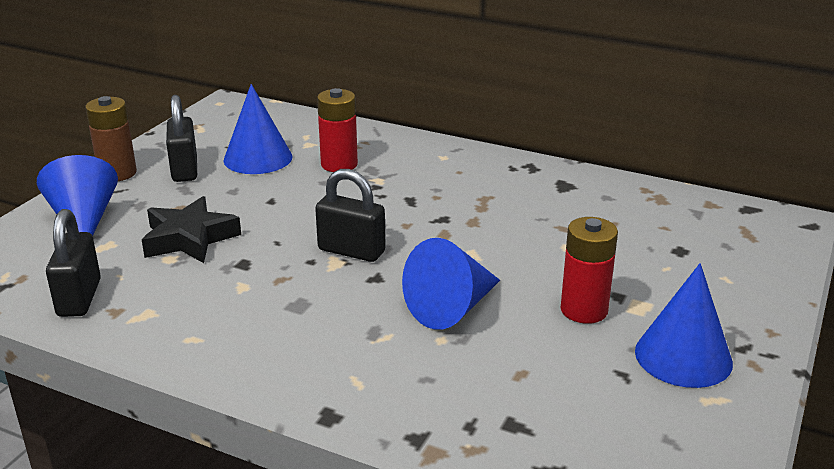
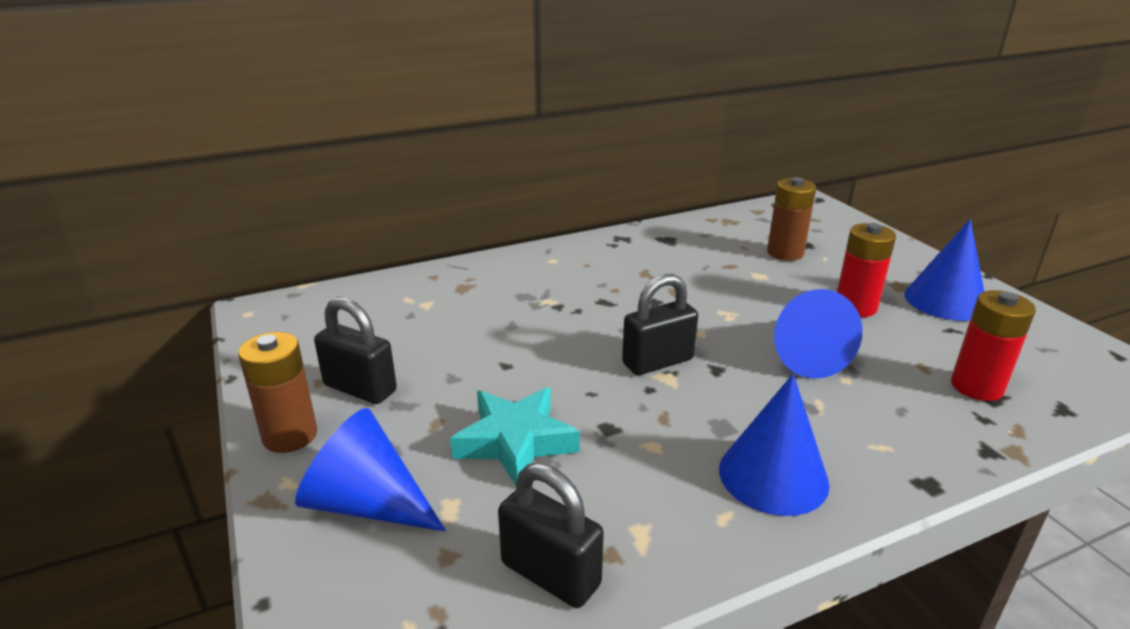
camera: 50 degrees left, 0 degrees up
black star [142,196,241,263] -> turquoise star [450,387,580,485]
blue cone [224,84,292,174] -> blue cone moved to [719,374,829,516]
red battery [317,88,358,172] -> red battery moved to [951,290,1036,401]
none -> brown battery [767,177,816,261]

